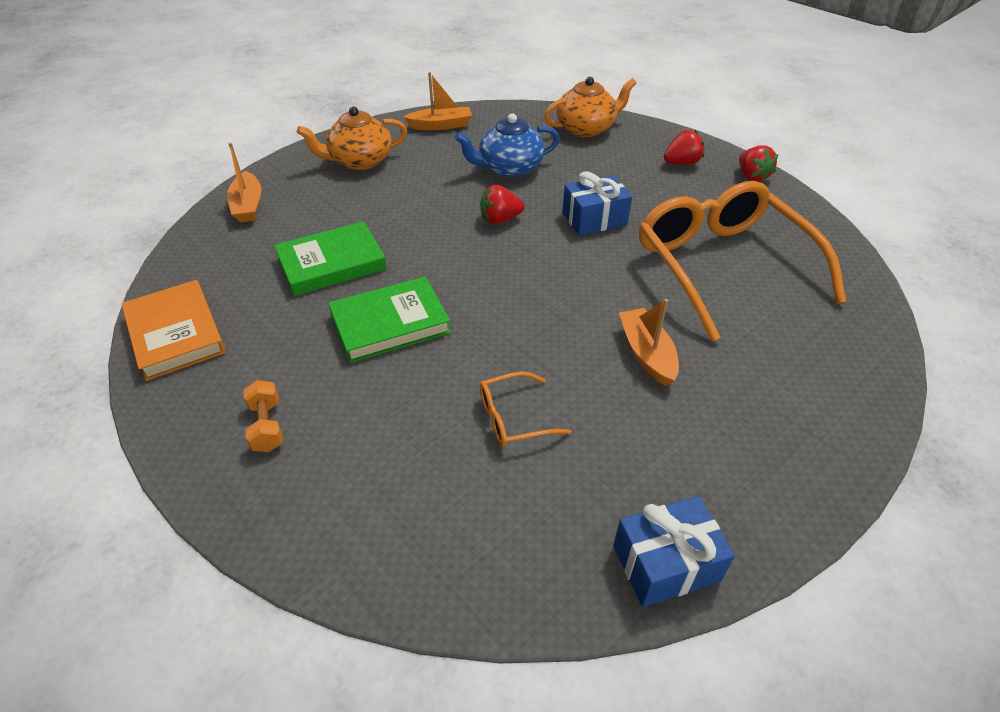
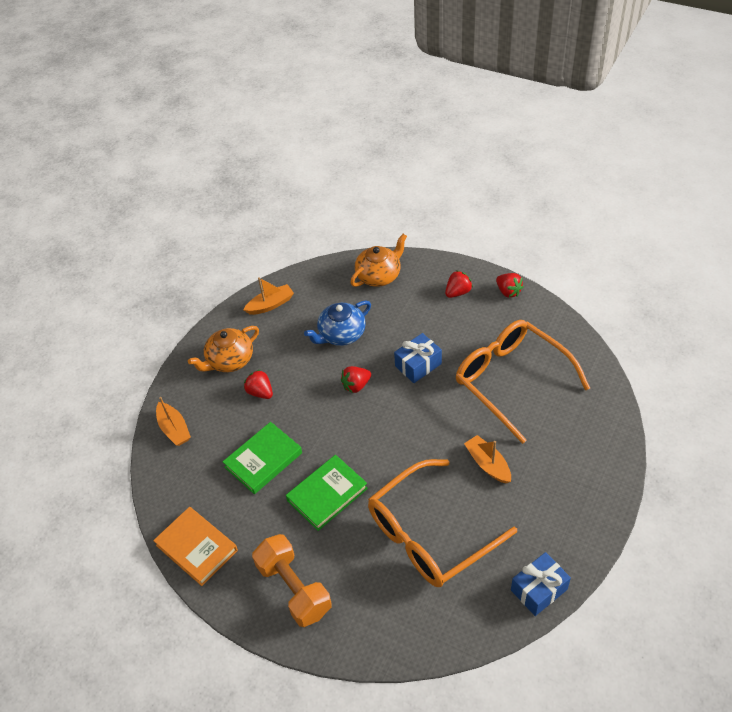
camera: 15 degrees left, 5 degrees up
orange dumbbell [243,380,283,452] -> orange dumbbell [252,534,331,627], size x2.08
orange glasses [479,371,572,447] -> orange glasses [368,459,517,587], size x2.46
none -> red strawberry [244,369,273,399]

